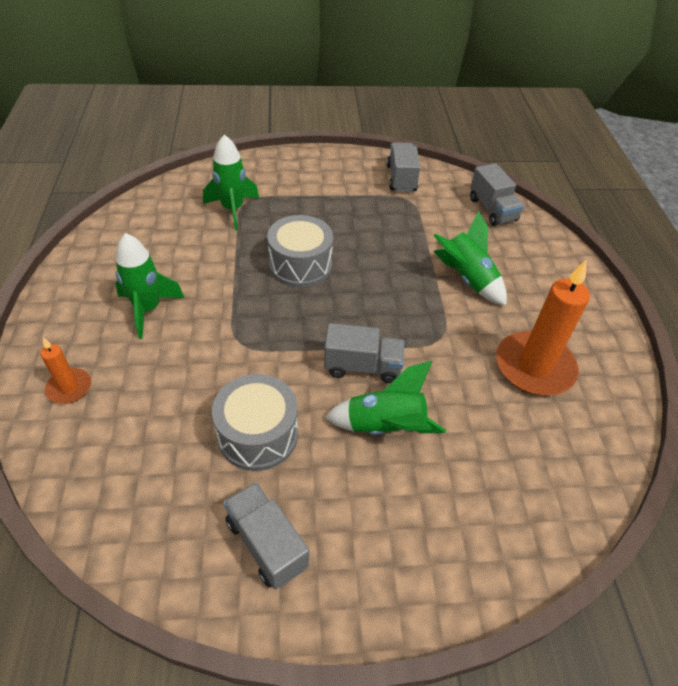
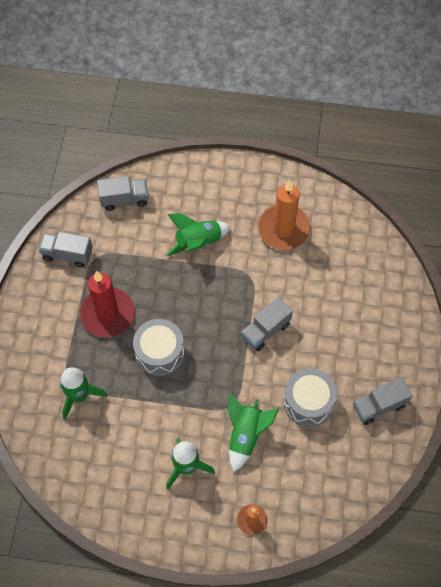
camera: 75 degrees left, 15 degrees up
grey truck [324,323,404,383] -> grey truck turned 150 degrees counterclockwise [241,297,293,351]
green rocket [325,361,446,435] -> green rocket moved to [227,393,279,472]
none -> red candle [80,271,135,337]

